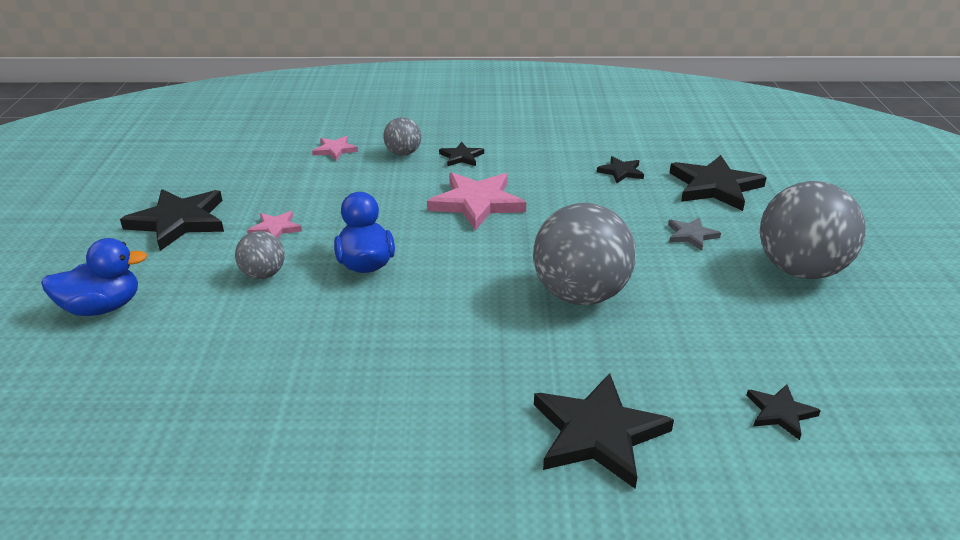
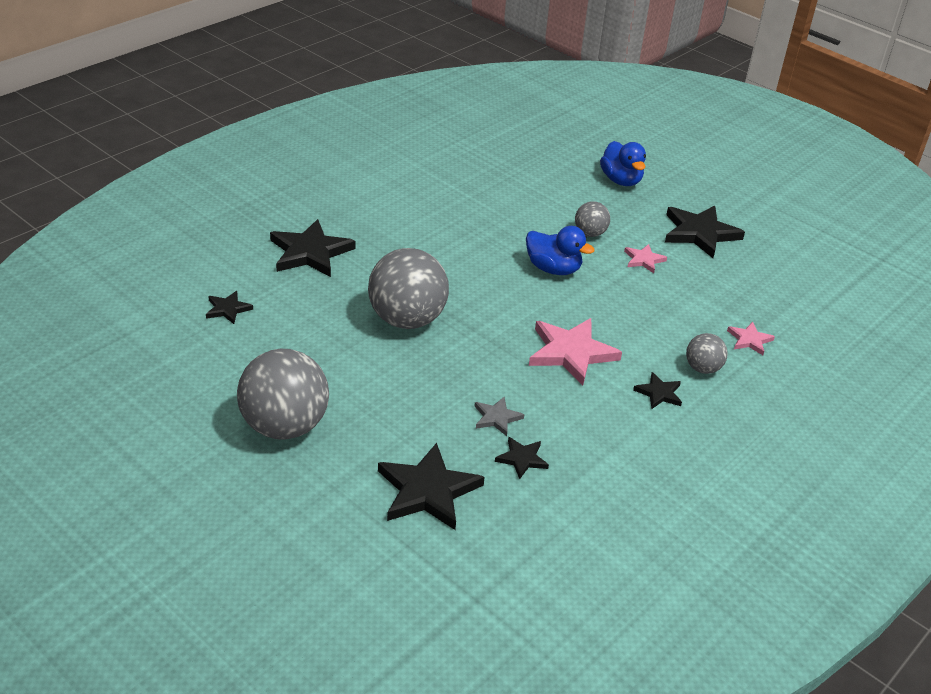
camera: 130 degrees right, 5 degrees up
blue duck [41,238,147,316] -> blue duck turned 45 degrees counterclockwise [600,141,646,186]
grey star [668,217,721,251] -> grey star moved to [474,397,525,436]

